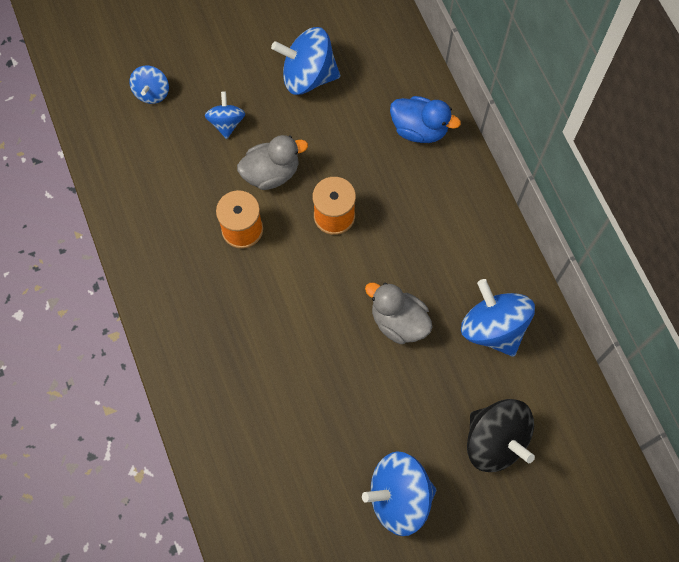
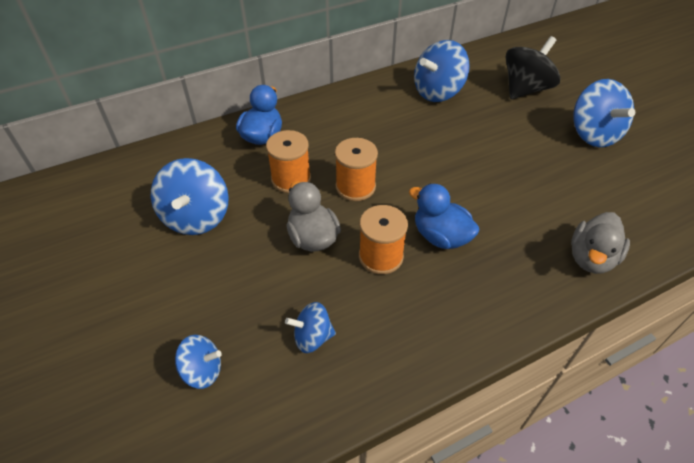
camera: 95 degrees left, 20 degrees down
blue spinning top [205,91,245,139] -> blue spinning top moved to [285,302,336,353]
grey duck [365,283,433,344] -> grey duck moved to [571,212,630,274]
none -> orange spool [266,130,311,193]
none -> blue duck [409,184,480,249]

